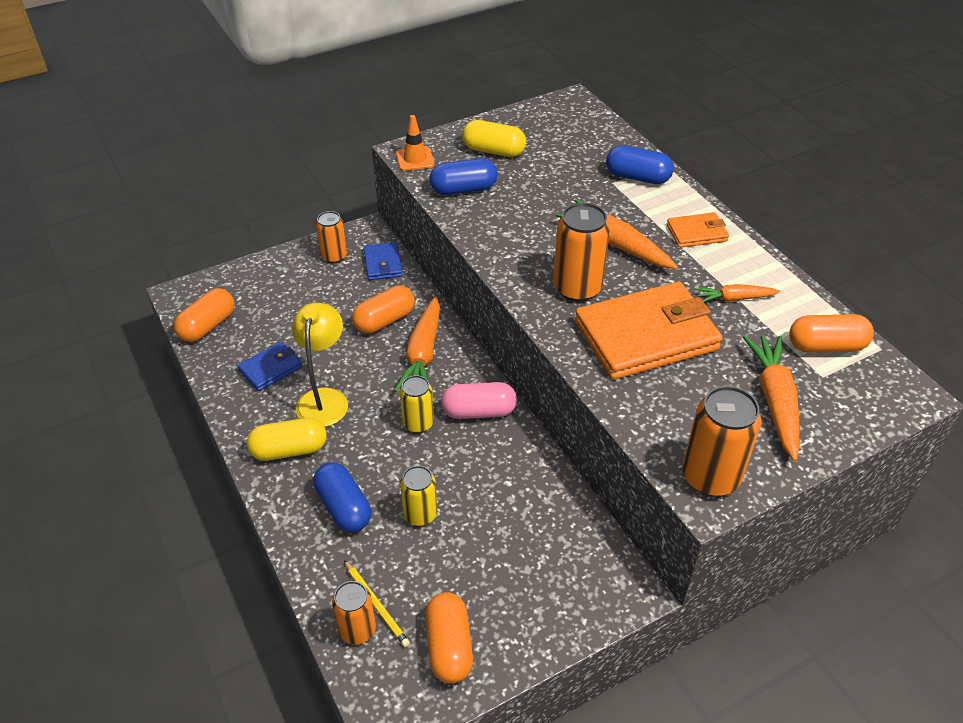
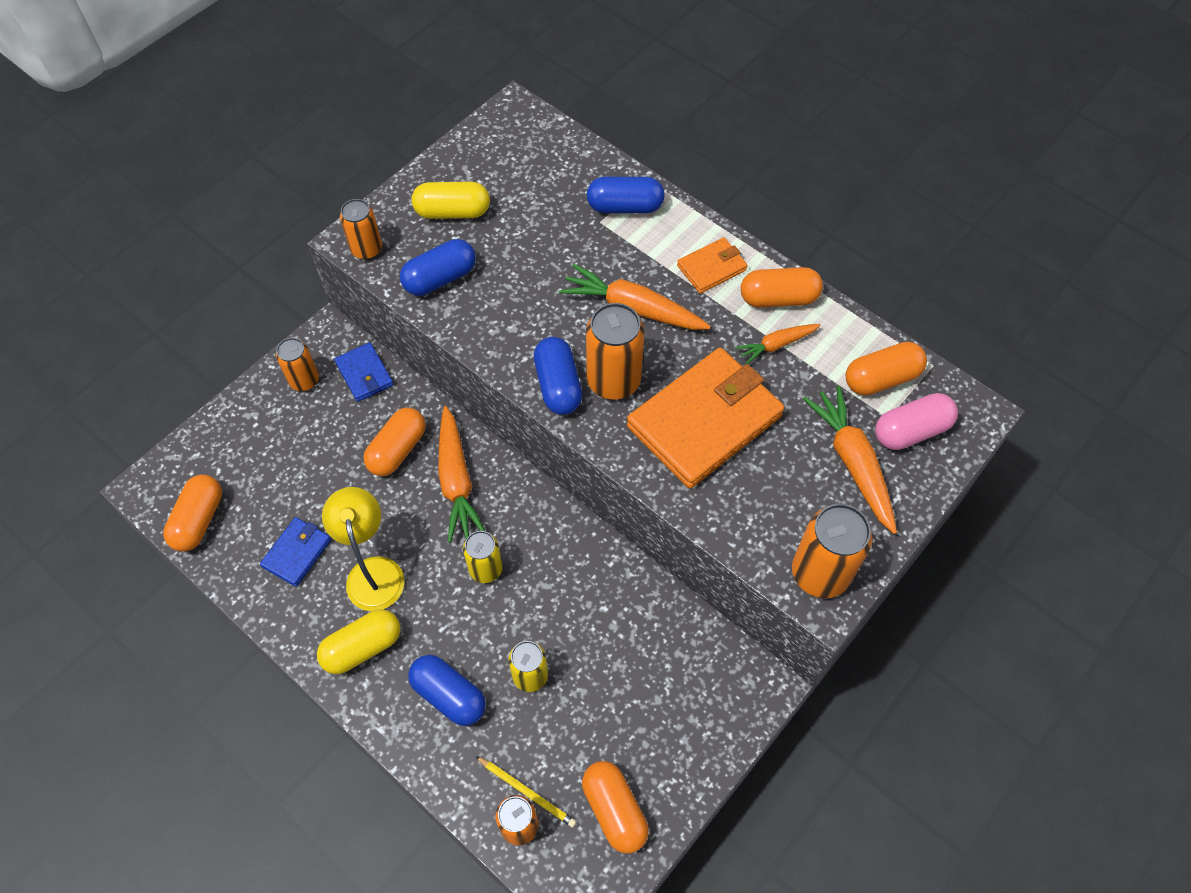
camera: 20 degrees left, 15 degrees up
orange traffic cone [396,115,434,171] -> orange can [340,199,382,260]
pink capsule [441,382,517,419] -> pink capsule moved to [875,393,958,450]
none -> blue capsule [534,337,583,415]
none -> orange capsule [741,267,823,308]

